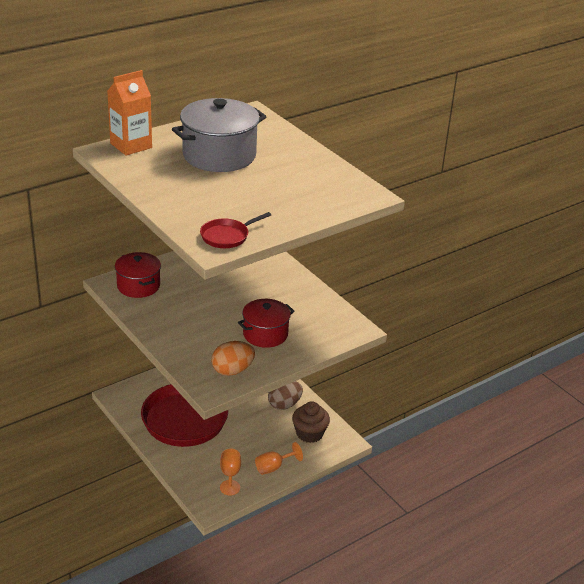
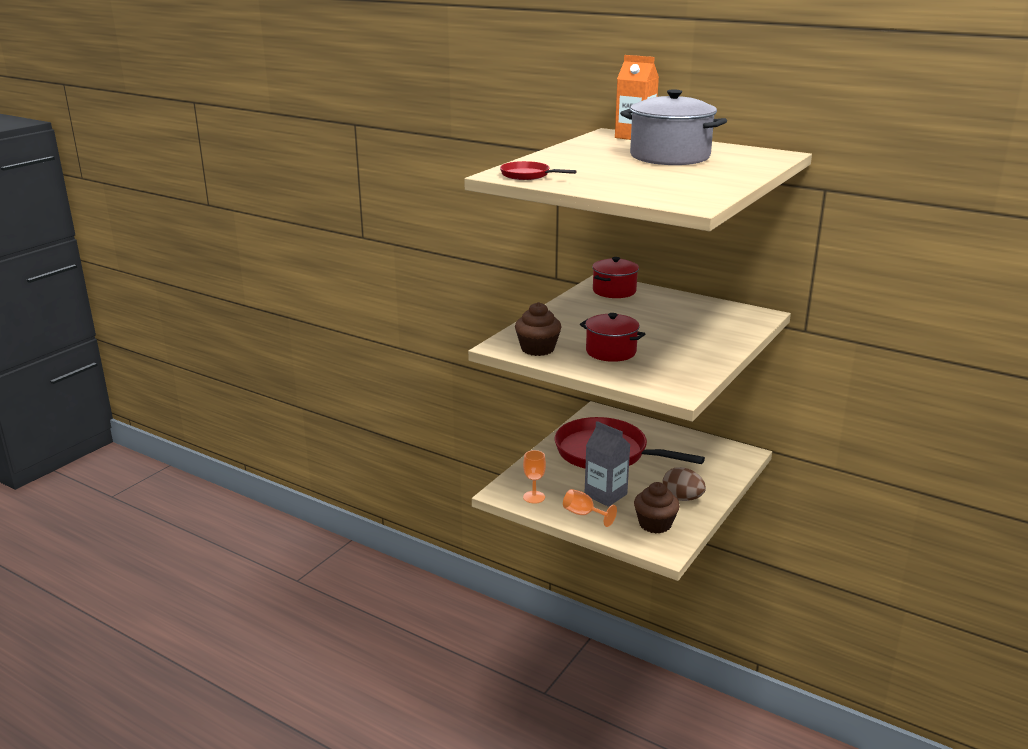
camera: 70 degrees right, 10 degrees down
orange egg [212,341,255,376] -> brown cupcake [515,302,561,356]
none -> grey carton [585,421,630,507]

